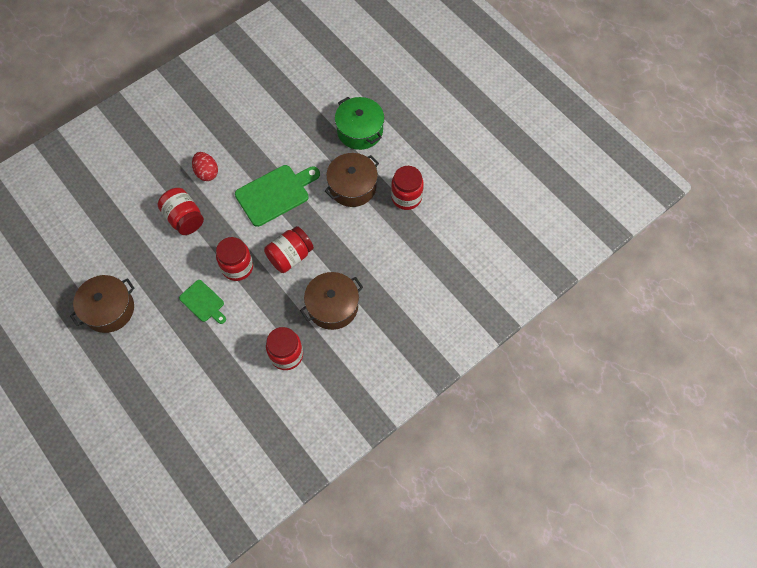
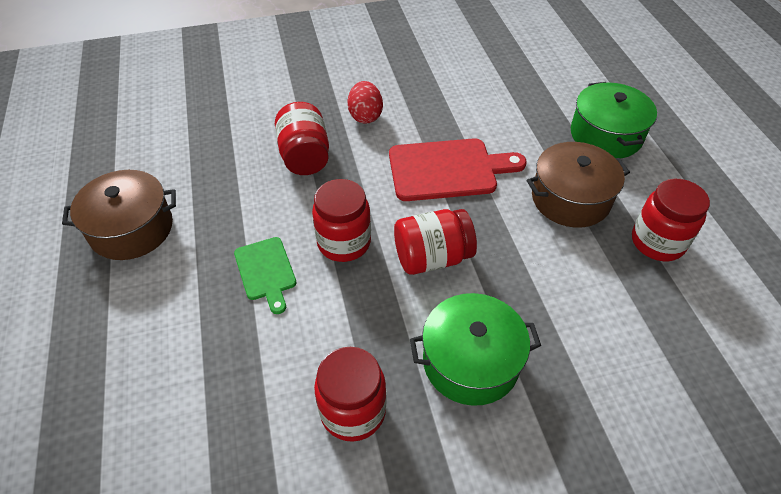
camera: 25 degrees right, 15 degrees down
green cutting board [235,165,320,227] -> red cutting board [389,138,527,201]
brown pot [300,272,363,330] -> green pot [410,293,541,406]

